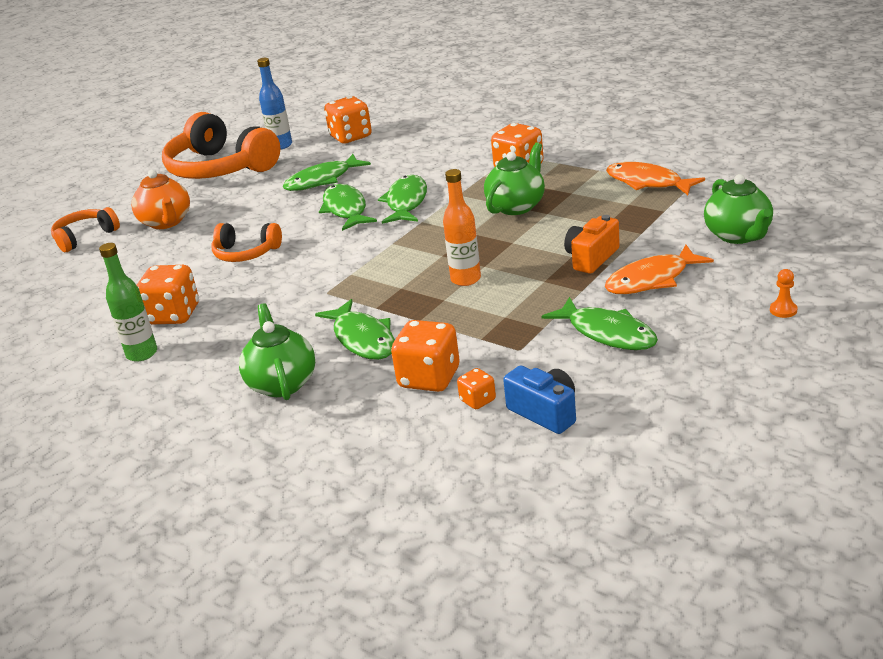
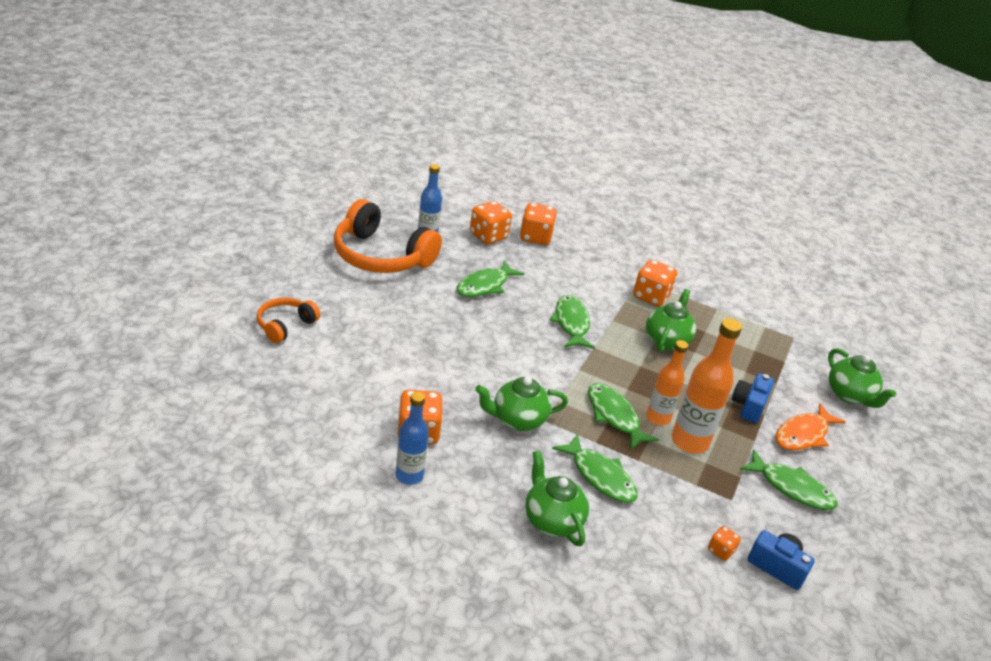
camera: 20 degrees left, 5 degrees up
green bottle [99,243,157,362] -> blue bottle [396,392,429,485]
orange teapot [131,170,190,229] -> none
orange headphones [212,223,282,262] -> none
green fish [319,184,377,231] -> green fish moved to [588,383,659,450]
orange dice [391,320,460,392] -> orange dice moved to [520,203,557,245]
orange camera [564,215,620,274] -> blue camera [732,373,774,423]
orange fish [606,162,705,195] -> none
orange pawn [770,269,797,318] -> none
none -> green teapot [475,377,568,431]
none -> orange bottle [672,318,742,454]

